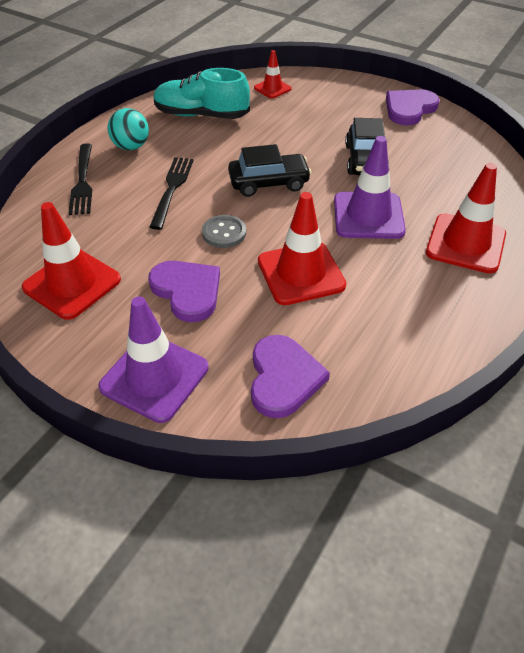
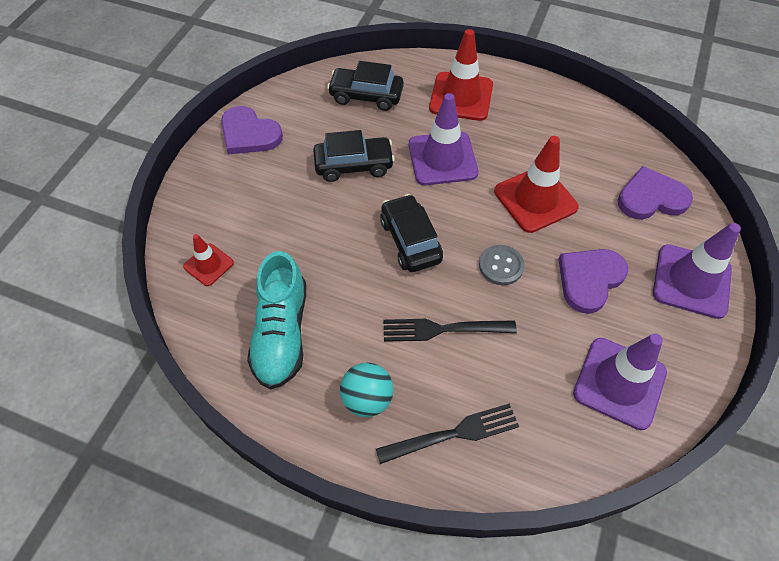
camera: 100 degrees left, 10 degrees up
red traffic cone [22,202,121,320] -> purple traffic cone [573,333,667,430]
none -> black car [327,61,404,111]

